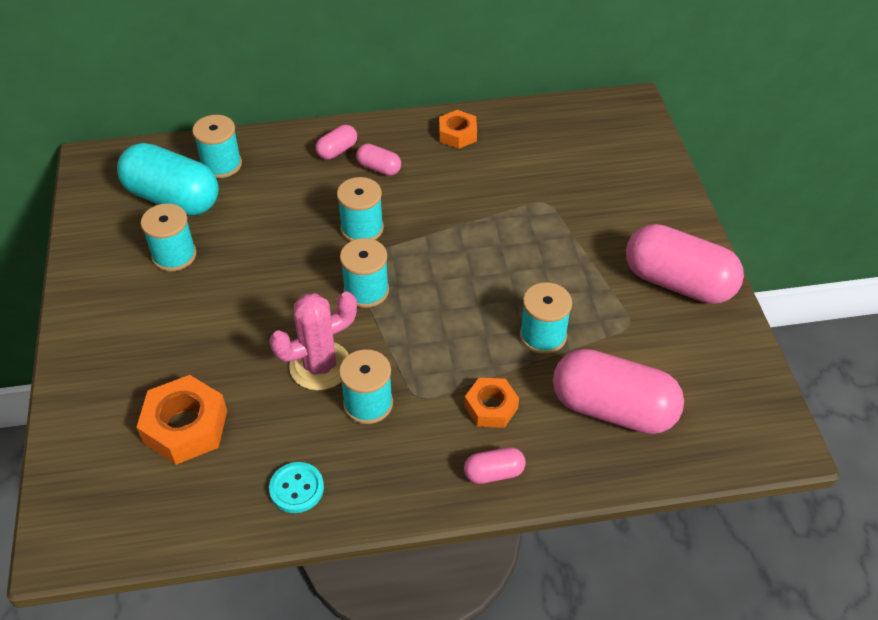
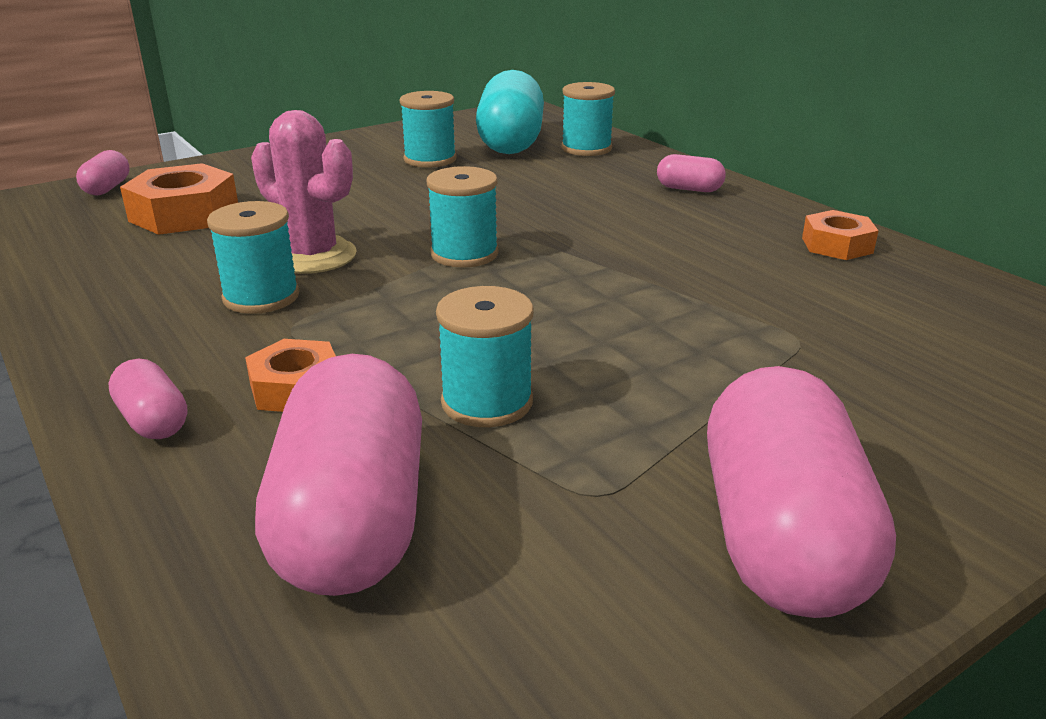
camera: 65 degrees right, 20 degrees down
turquoise button [269,462,324,513] -> none
turquoise spool [337,177,384,242] -> none
pink capsule [356,144,401,176] -> pink capsule moved to [76,150,130,196]

